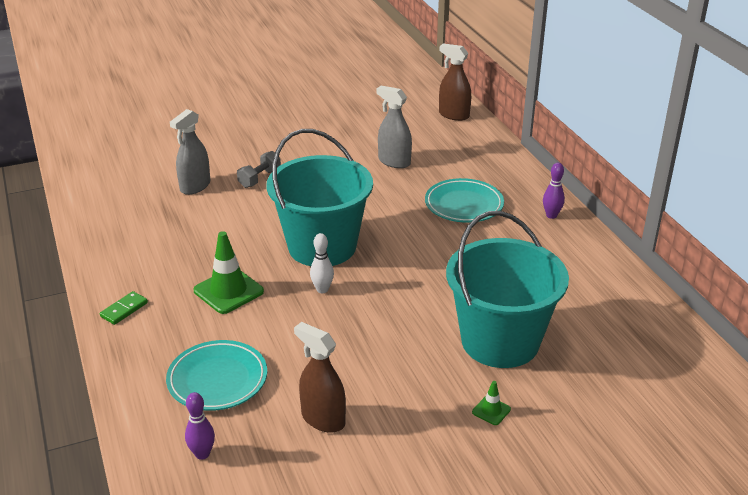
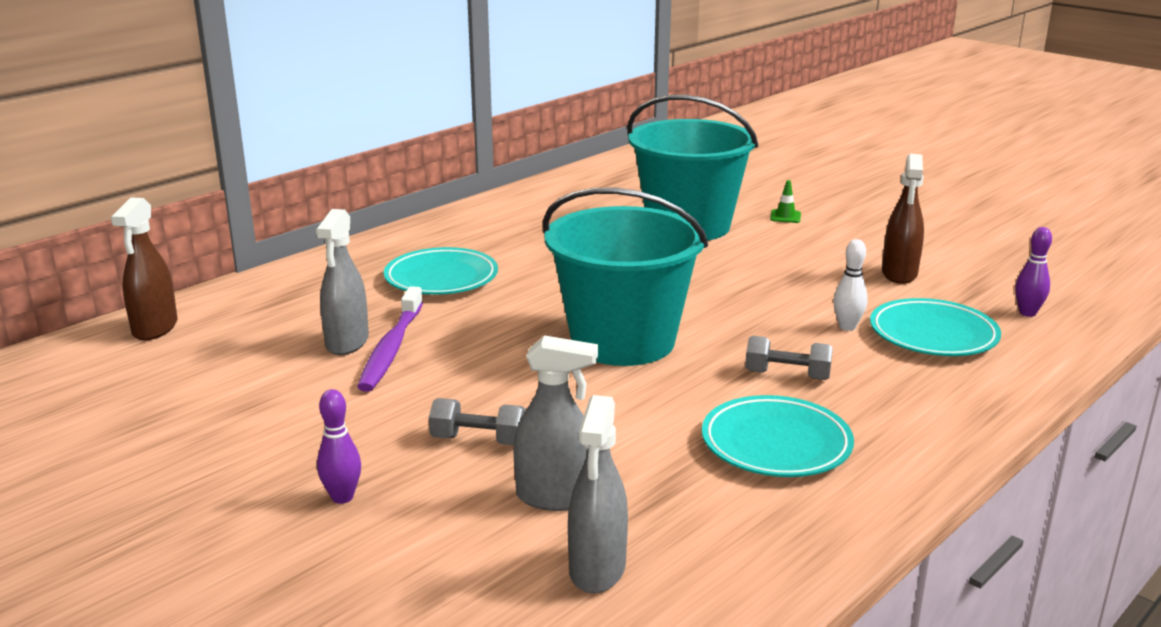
camera: 115 degrees left, 10 degrees down
green domino [100,291,148,325] -> none
green traffic cone [193,231,264,314] -> grey dumbbell [745,336,833,380]
white bowling pin [310,233,334,293] -> white bowling pin moved to [833,239,868,331]
purple bowling pin [543,163,565,219] -> purple bowling pin moved to [317,389,361,504]
none -> purple toothbrush [357,286,423,392]
none -> grey spray bottle [568,395,628,593]
none -> turquoise plate [702,395,854,477]

